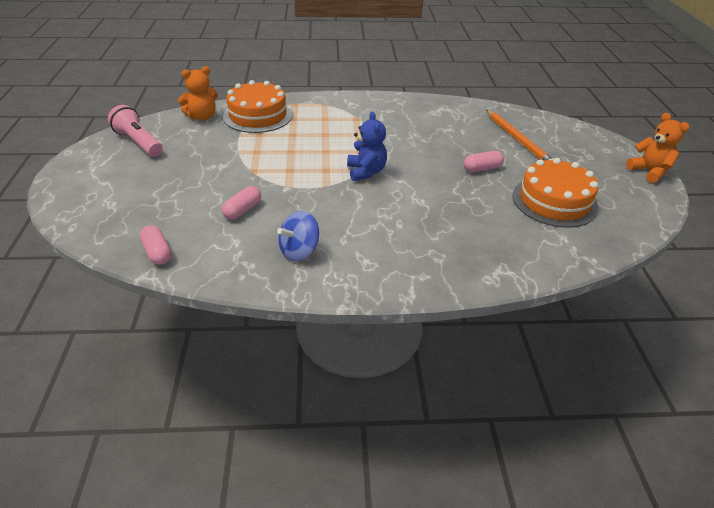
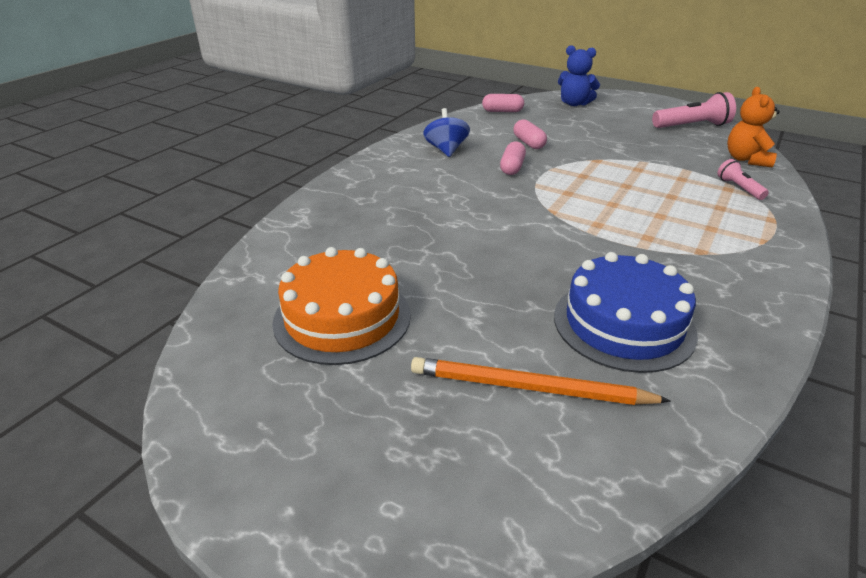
camera: 125 degrees right, 5 degrees down
orange cake [223,80,292,133] -> pink flashlight [717,159,769,200]
blue teddy bear [347,112,387,181] -> blue teddy bear moved to [558,45,600,106]
pink capsule [464,151,504,172] -> pink capsule moved to [500,142,526,175]
orange teddy bear [626,113,689,183] -> none
none -> blue cake [554,252,698,373]

